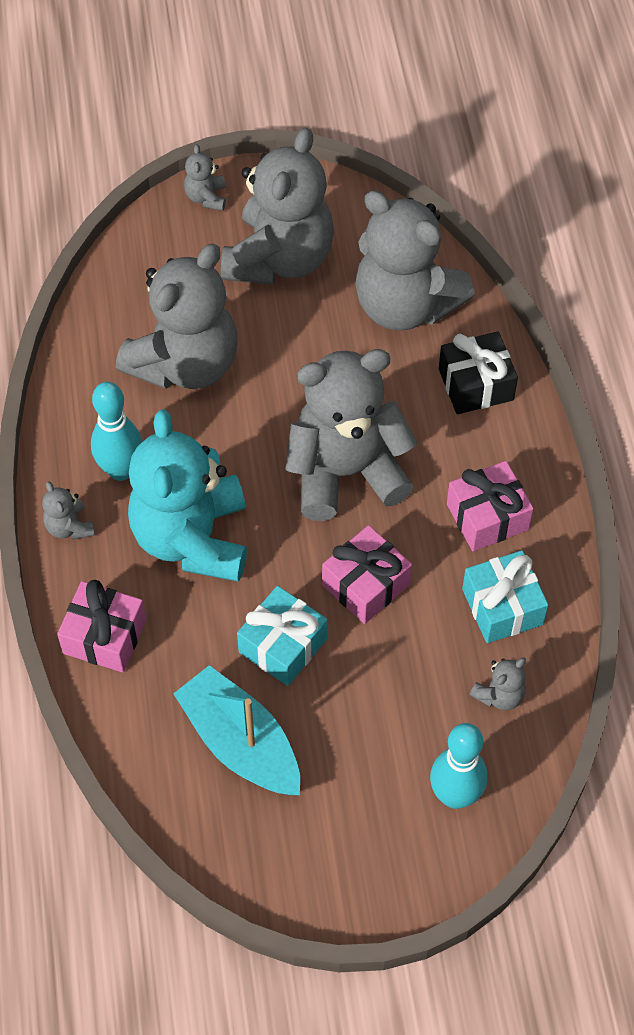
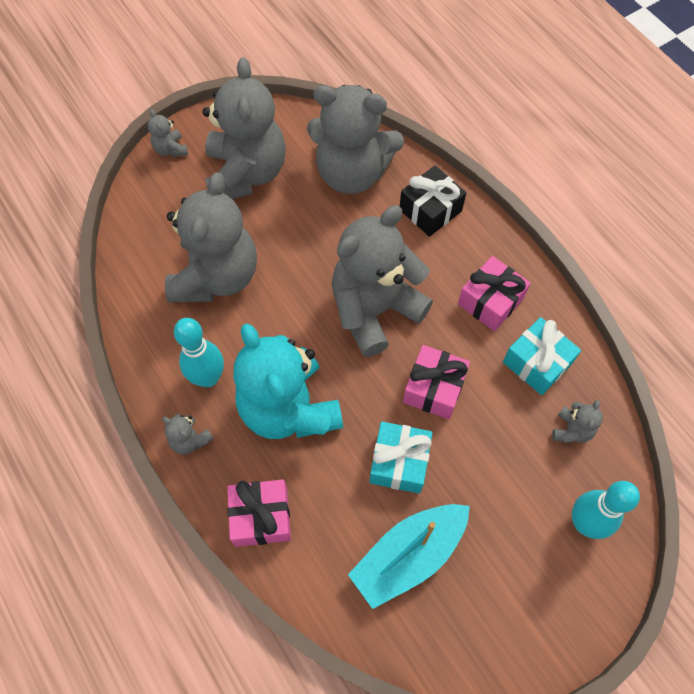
camera: 25 degrees left, 5 degrees up
turquoise boat [173,665,300,795] -> turquoise boat turned 60 degrees counterclockwise [348,504,470,609]

